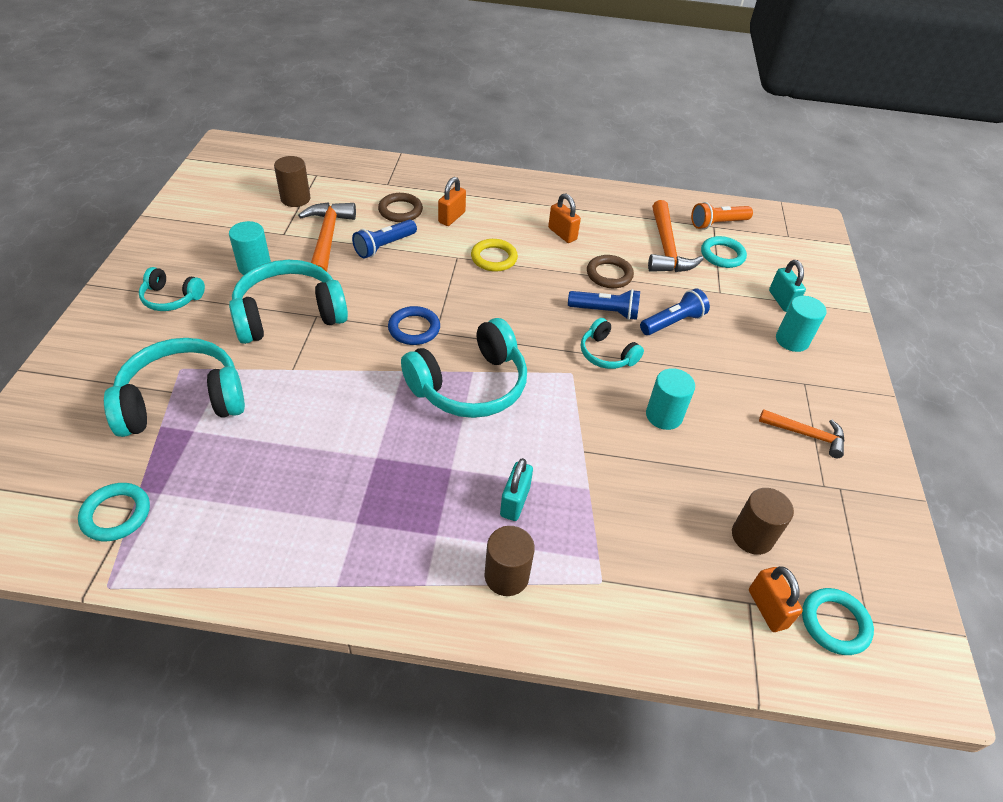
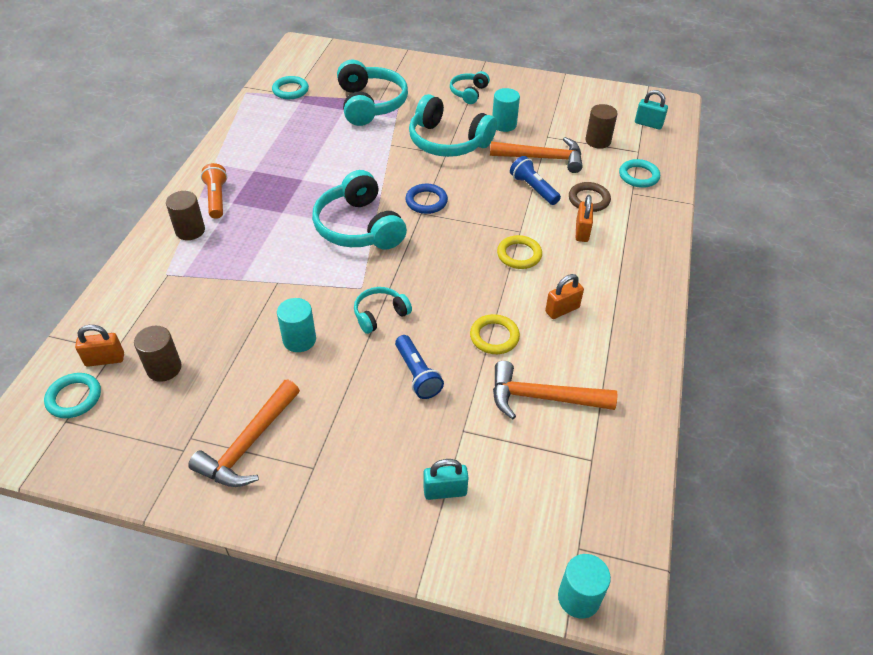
camera: 100 degrees right, 0 degrees up
turquoise headphones [229,260,348,344] -> turquoise headphones turned 135 degrees clockwise [409,94,497,157]
orange padlock [438,177,466,226] -> orange padlock turned 60 degrees clockwise [576,195,593,242]
turquoise padlock [500,458,533,521] -> turquoise padlock moved to [635,90,668,129]
blue flashlight [568,289,640,320] -> none
brown ring [587,255,634,288] -> yellow ring [470,314,520,354]
orange flashlight [691,202,753,229] -> orange flashlight moved to [201,163,227,219]
turquoise ring [701,236,747,268] -> turquoise ring moved to [619,159,660,188]
orange hammer [759,409,845,458] -> orange hammer [188,380,300,487], size x1.57
turquoise cylinder [776,296,827,352] -> turquoise cylinder moved to [558,554,611,619]

